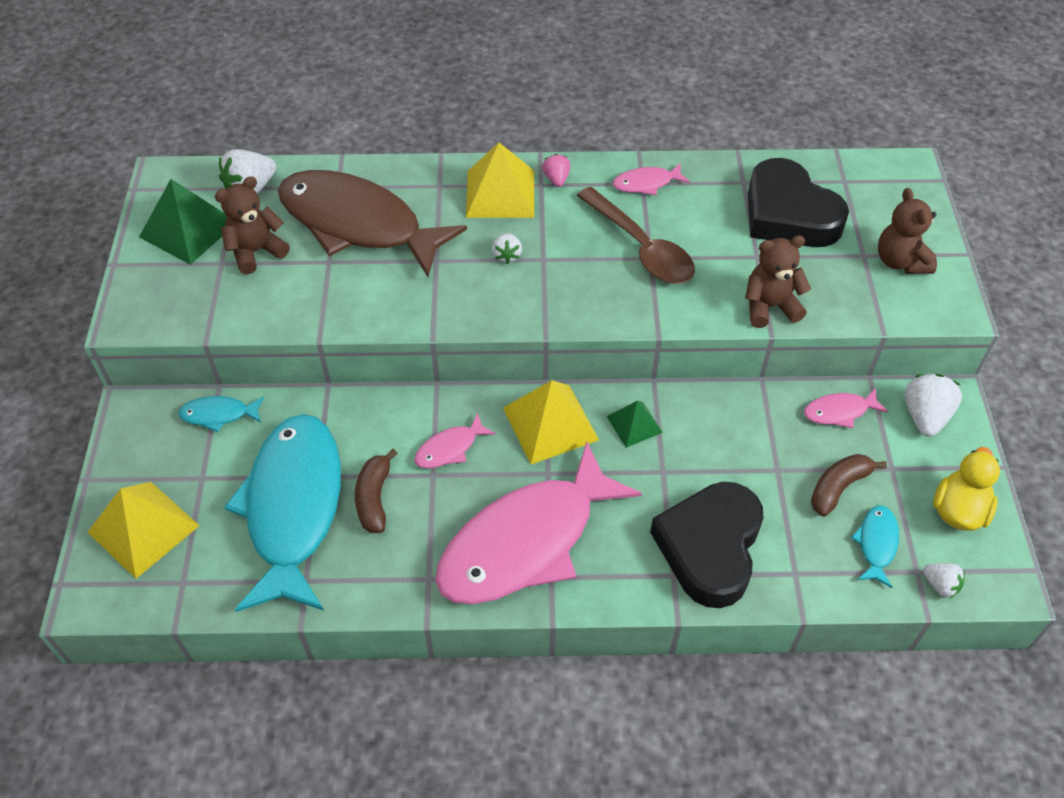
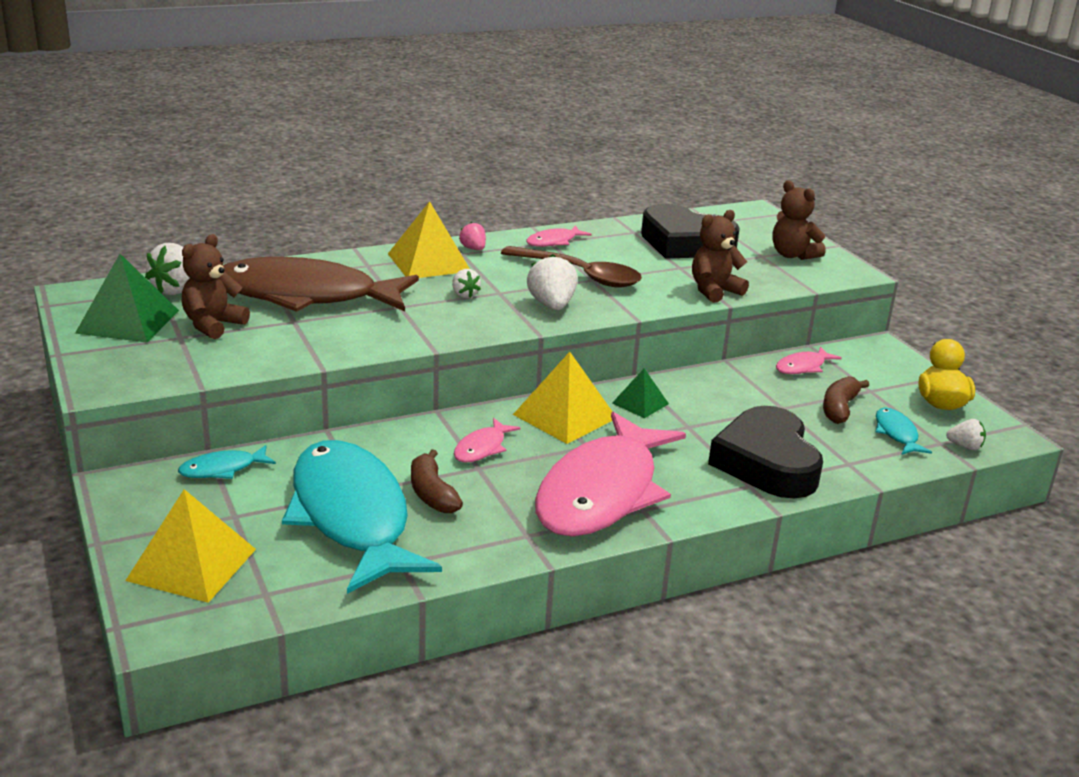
camera: 25 degrees left, 25 degrees down
white strawberry [904,374,962,436] -> white strawberry moved to [527,254,578,310]

